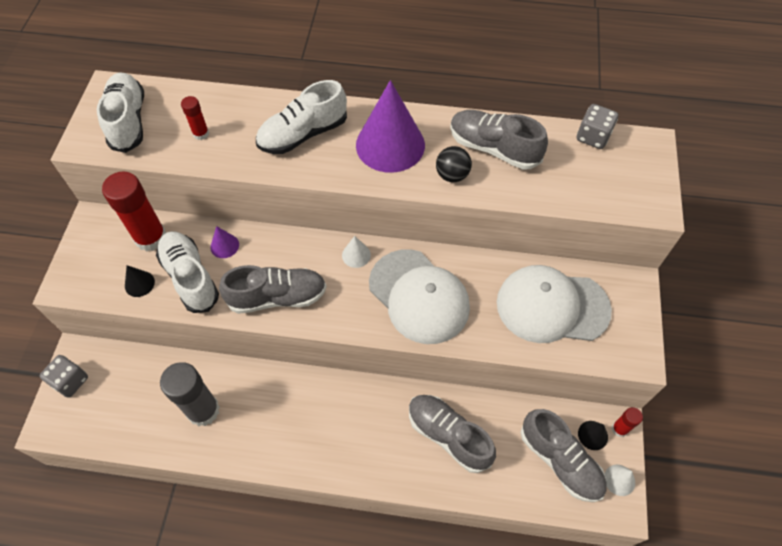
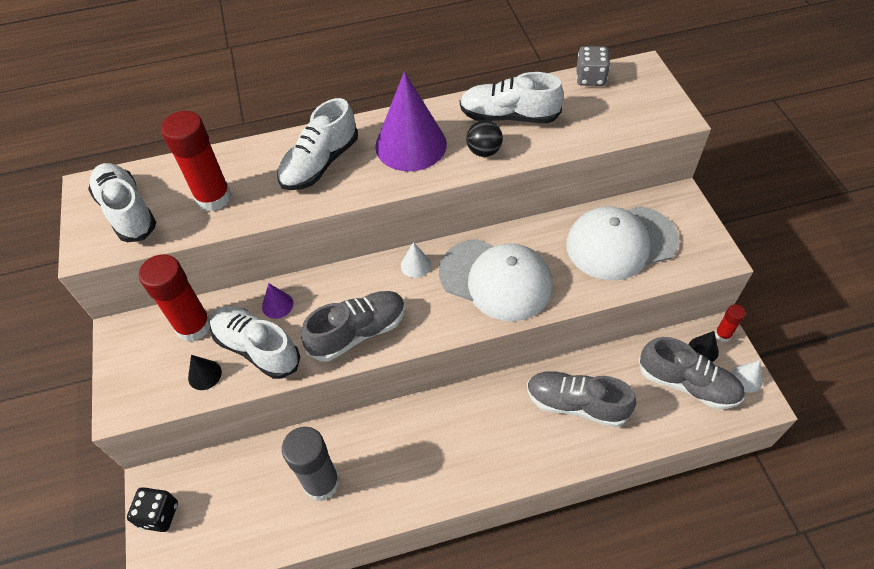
camera: 20 degrees left, 5 degrees down
grey dice [40,355,88,398] -> black dice [127,487,178,532]
red glue stick [181,96,209,140] -> red glue stick [161,111,232,211], size x2.03
grey shoe [450,110,548,170] -> white shoe [460,72,564,123]

